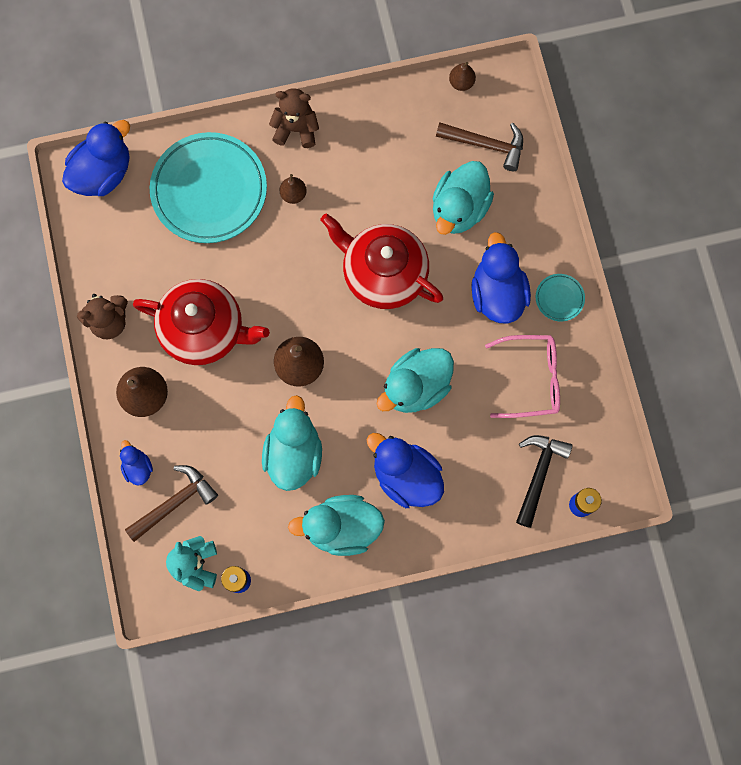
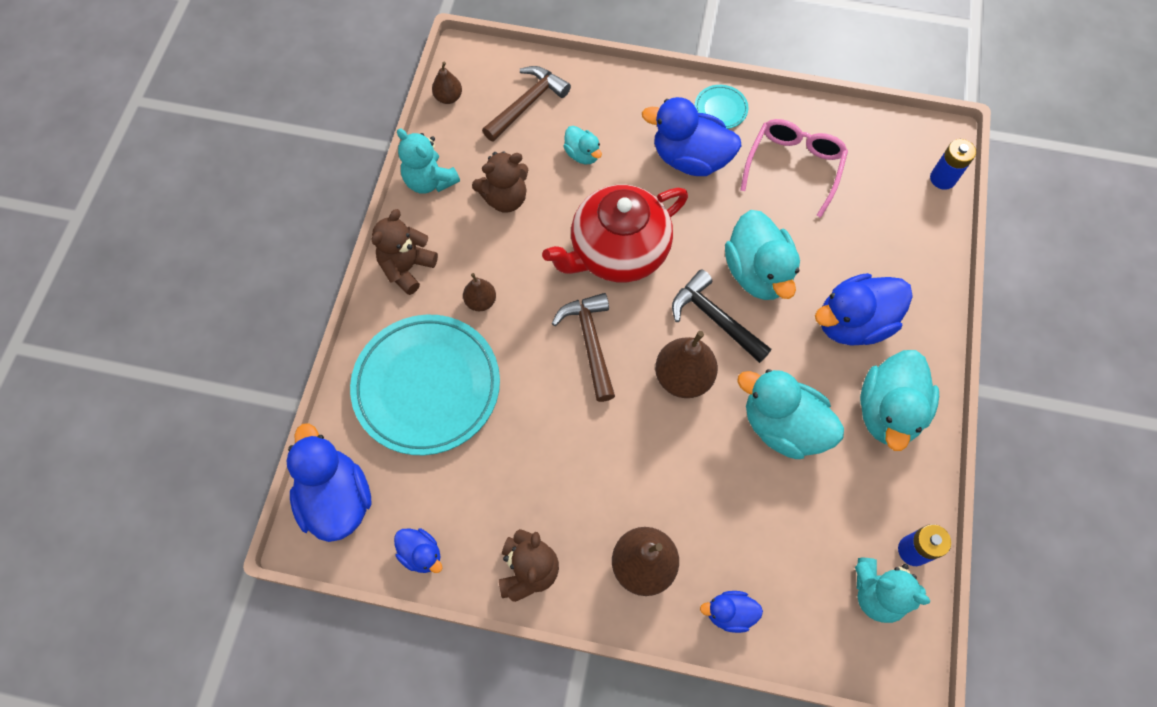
camera: 65 degrees left, 10 degrees down
brown hammer [125,465,218,542] -> brown hammer moved to [552,293,615,402]
red teapot [133,279,270,365] -> none
turquoise duck [433,161,494,235] -> turquoise duck [563,126,602,164], size x0.51
black hammer [516,435,572,528] -> black hammer moved to [672,270,772,363]
none -> blue duck [394,528,442,573]
none -> turquoise teddy bear [397,128,460,194]
none -> brown teddy bear [472,151,528,213]

